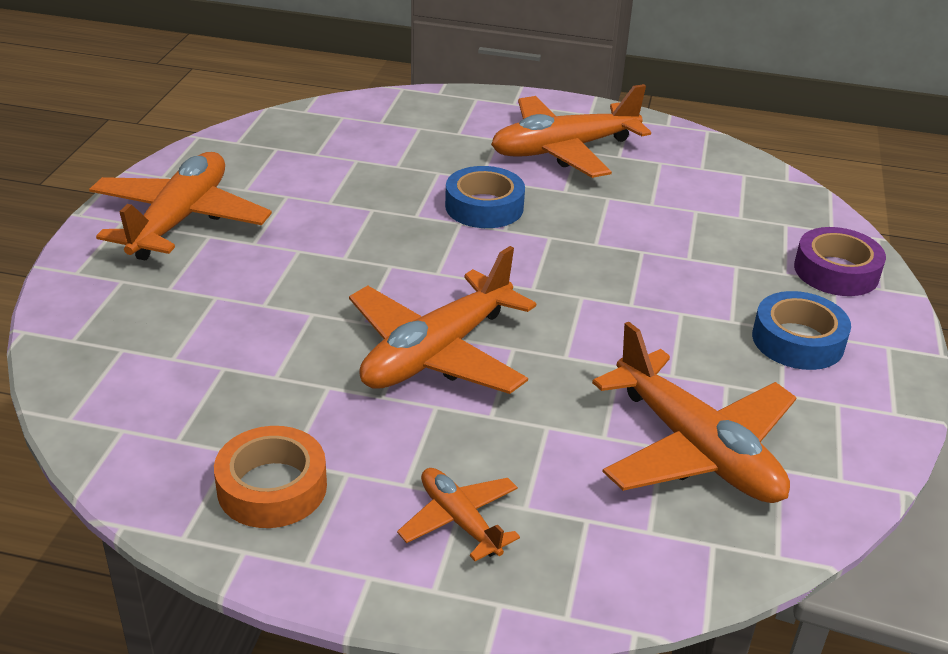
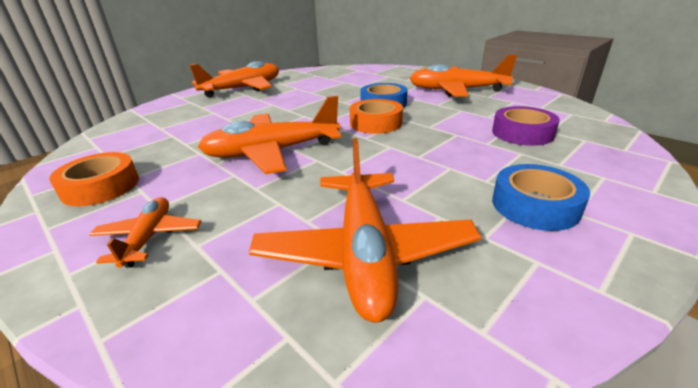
camera: 35 degrees right, 5 degrees down
purple tape [794,227,886,296] -> purple tape moved to [492,106,560,146]
none -> orange tape [350,99,403,134]

